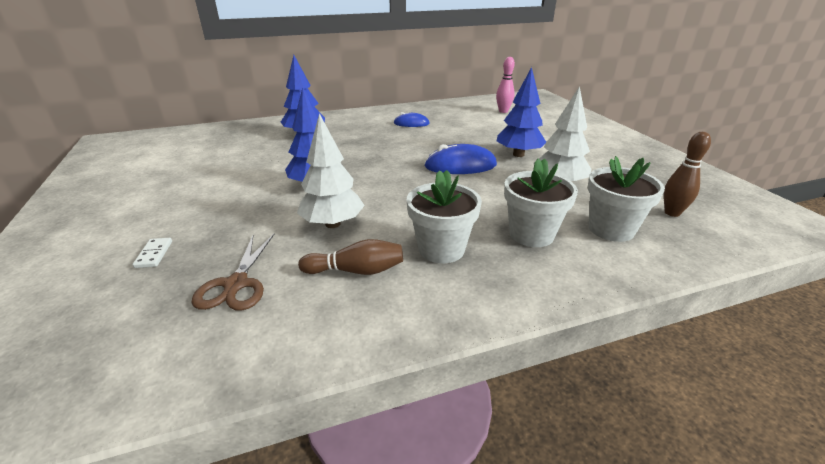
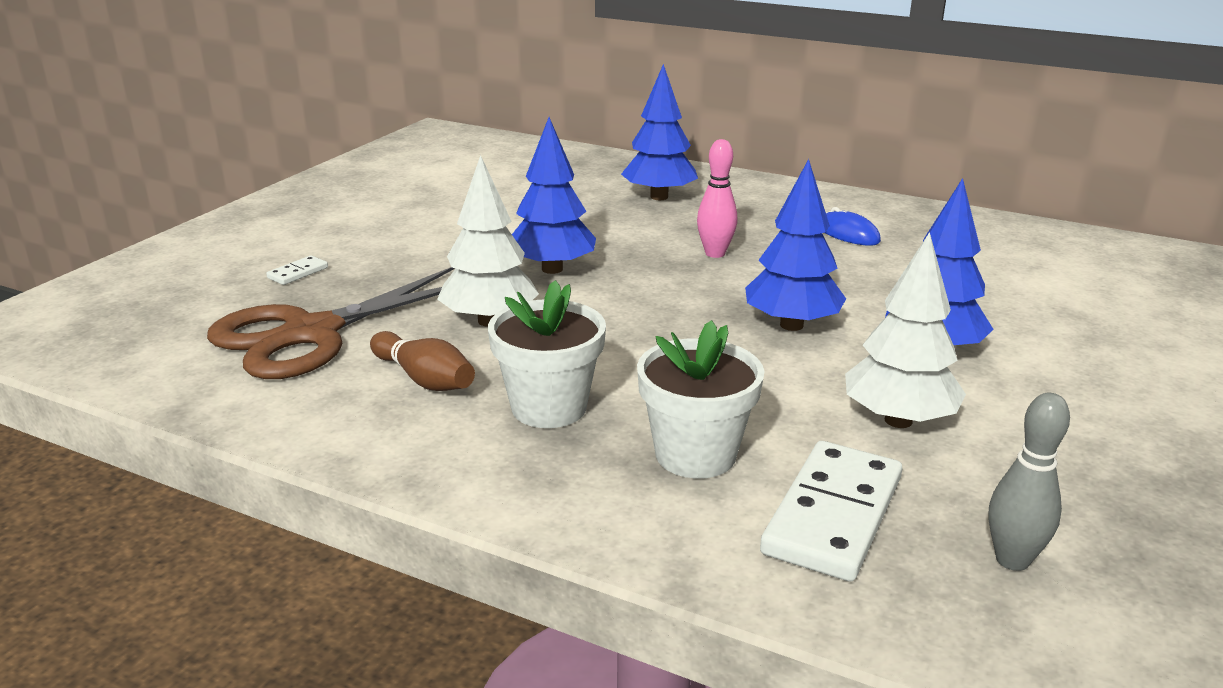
camera: 45 degrees right, 5 degrees down
brown scissors [192,234,274,311] -> brown scissors [207,267,455,379], size x1.75
blue mouse [424,144,497,174] -> blue tree [745,159,846,331]
pink bowling pin [496,57,515,113] -> pink bowling pin moved to [697,139,737,258]
white flower pot [588,156,665,242] -> white domino [760,441,902,582]
brown bowling pin [664,132,711,217] -> grey bowling pin [988,393,1070,571]

